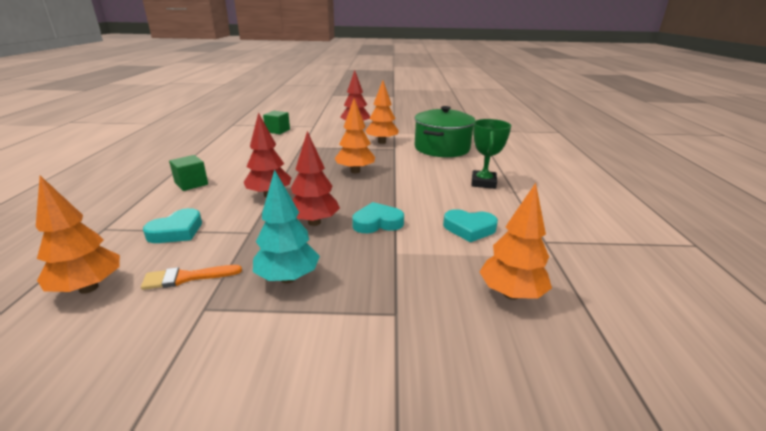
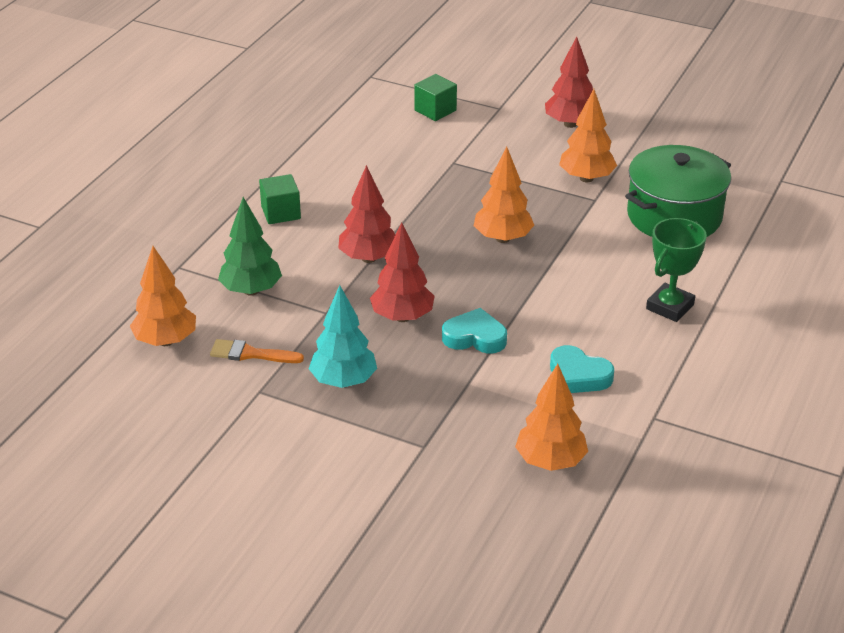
camera: 25 degrees right, 10 degrees up
turquoise heart [143,208,202,243] -> green tree [218,197,282,296]

